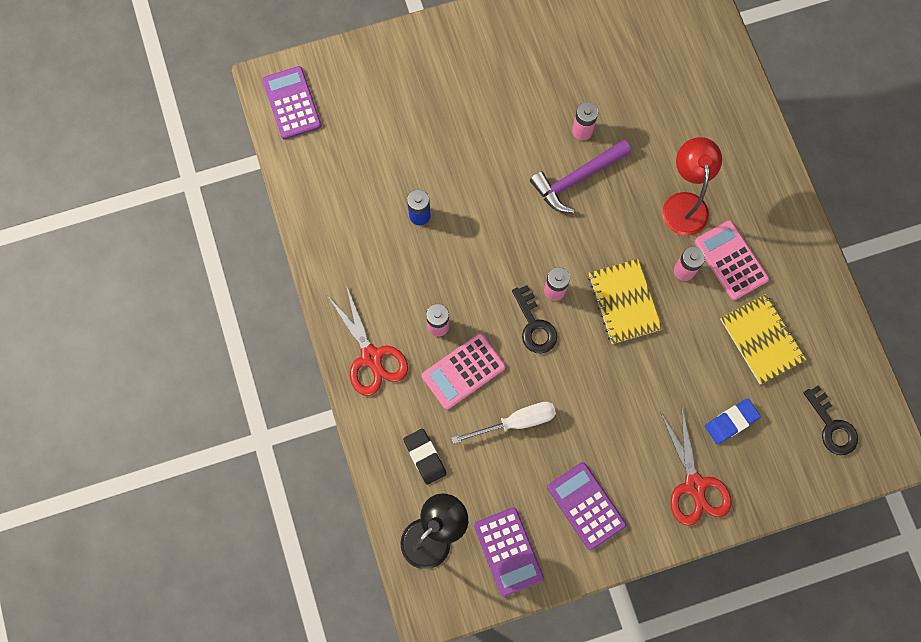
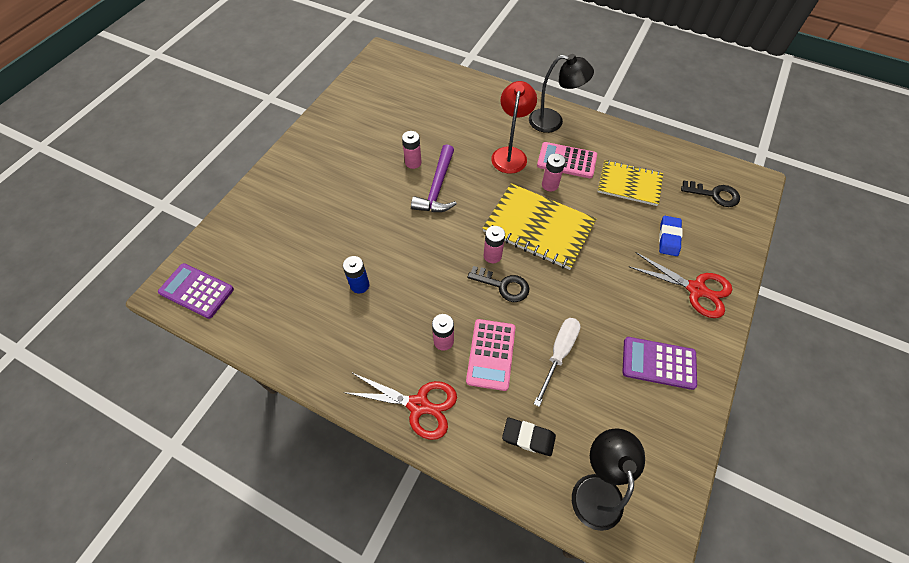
camera: 45 degrees left, 15 degrees down
purple calculator [474,507,544,597] -> none
yellow notebook [588,259,662,344] -> yellow notebook [483,183,596,270], size x1.51
red lamp [662,137,722,236] -> red lamp turned 60 degrees clockwise [491,81,537,174]
none -> black lamp [529,54,594,133]

